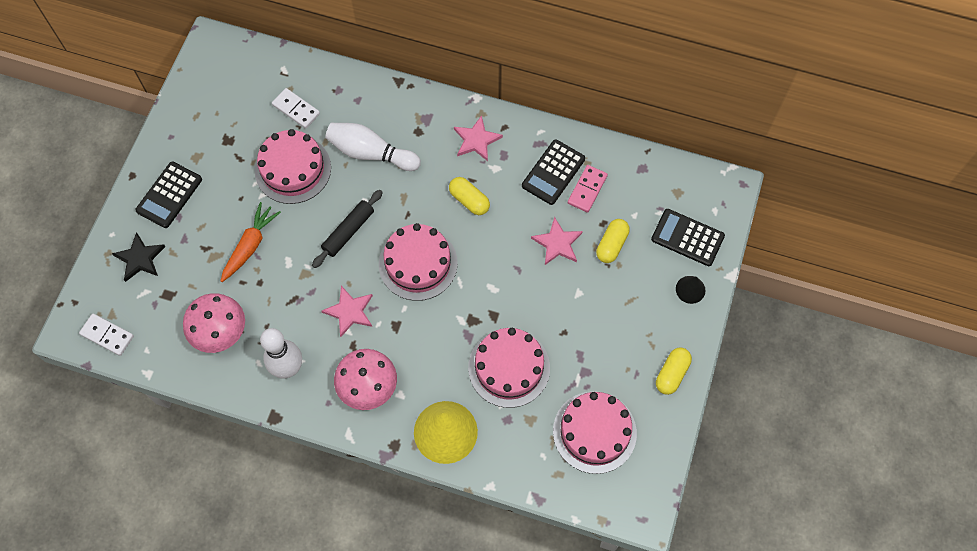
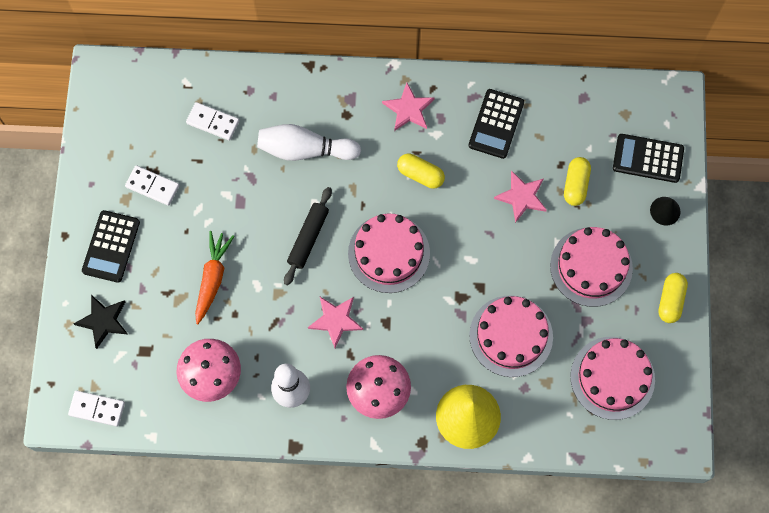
camera: 15 degrees left, 5 degrees up
pink cake [255,129,331,204] -> pink cake moved to [550,227,633,307]
pink domino [568,165,608,213] -> none
none -> white domino [125,166,179,206]

